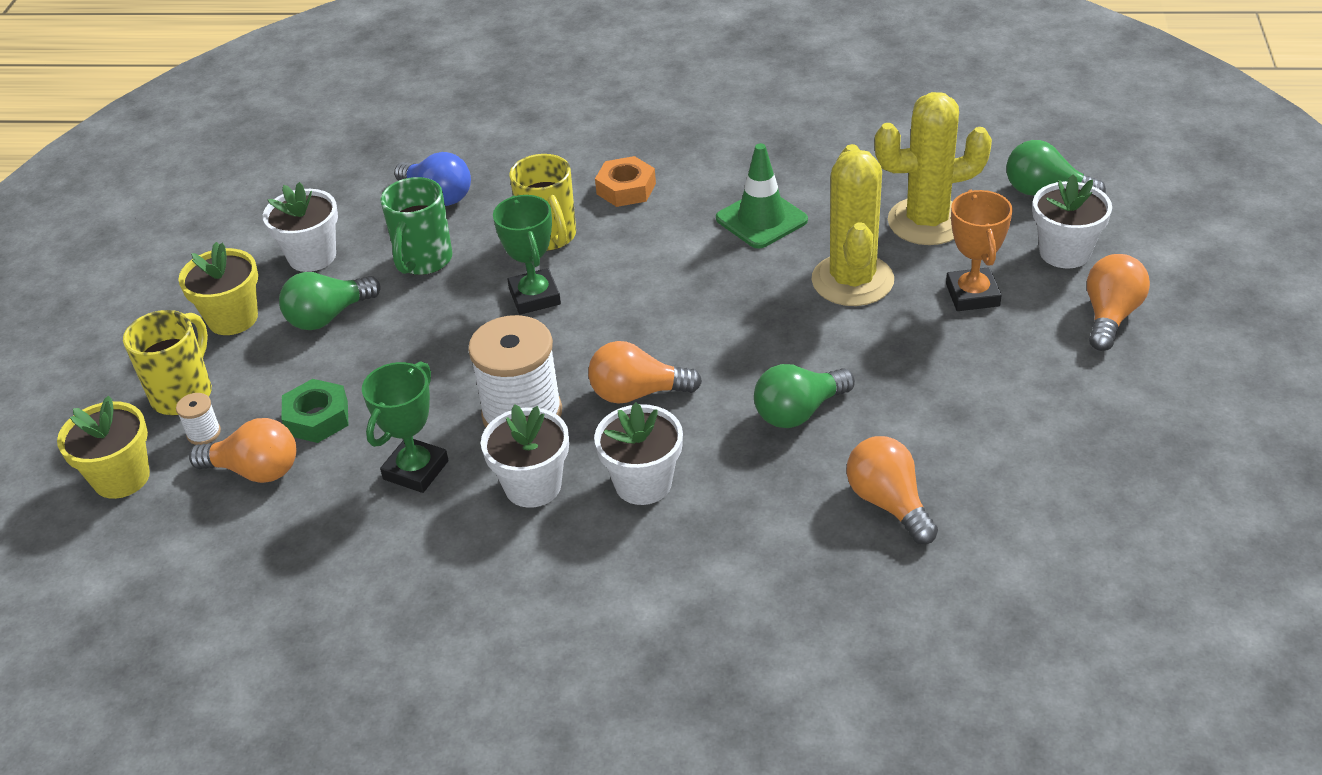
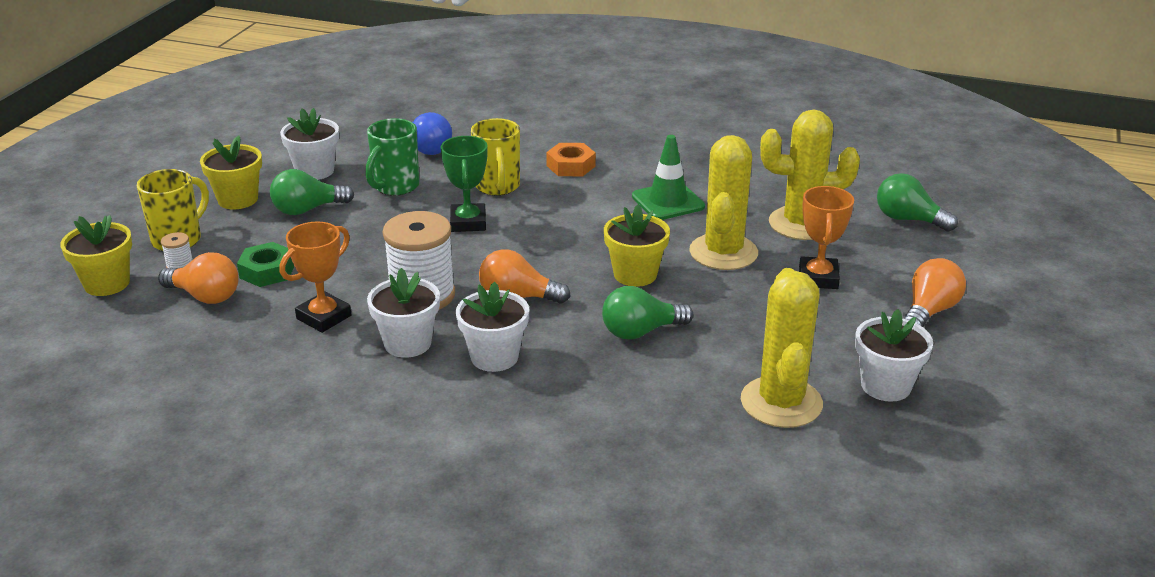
camera: 10 degrees right, 10 degrees down
green trophy [362,361,449,493] -> orange trophy [280,222,351,333]
orange light bulb [846,436,938,544] -> none
white flower pot [1033,174,1112,268] -> white flower pot moved to [855,309,933,402]
none -> yellow flower pot [604,204,670,287]
none -> yellow cactus [741,268,823,428]

